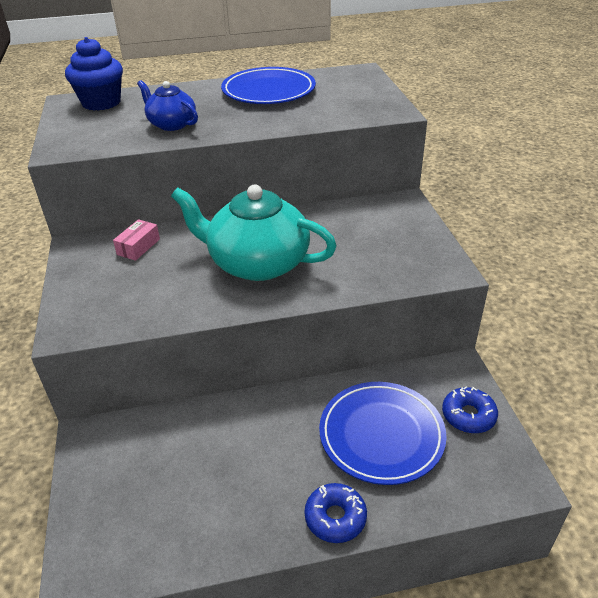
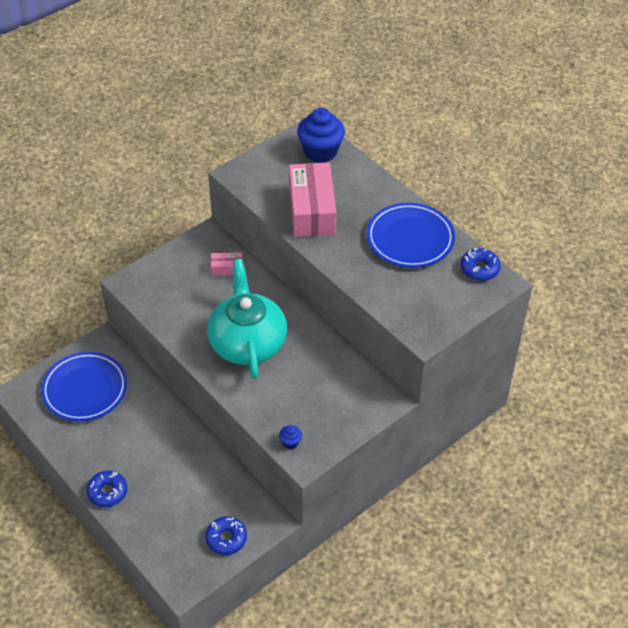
camera: 60 degrees right, 10 degrees up
blue teapot [137,80,198,131] -> pink box [289,162,336,237]
blue plate [319,382,447,485] -> blue plate moved to [41,352,127,421]
none -> blue cupcake [279,425,302,449]
none -> blue donut [460,248,501,281]

